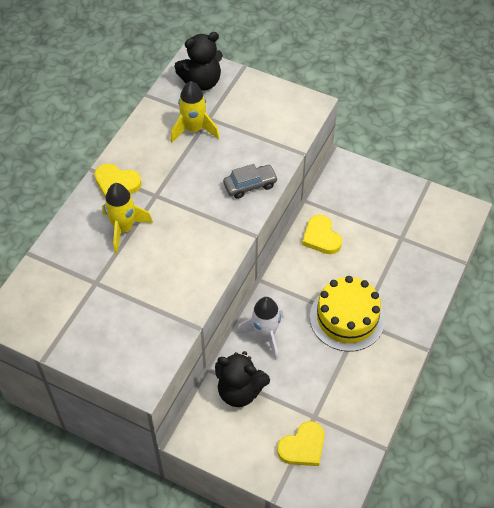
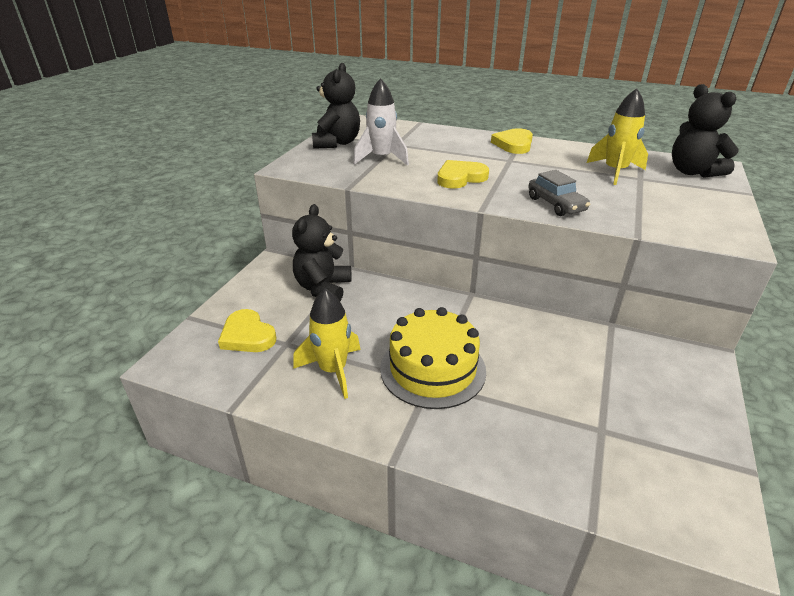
camera: 85 degrees right, 20 degrees down
yellow rocket [102,183,153,253] -> yellow rocket moved to [293,288,361,399]
white rocket [236,297,283,360] -> white rocket moved to [353,78,409,166]
yellow heart [302,215,342,254] -> yellow heart moved to [437,160,489,189]
none -> black teddy bear [312,63,360,149]

